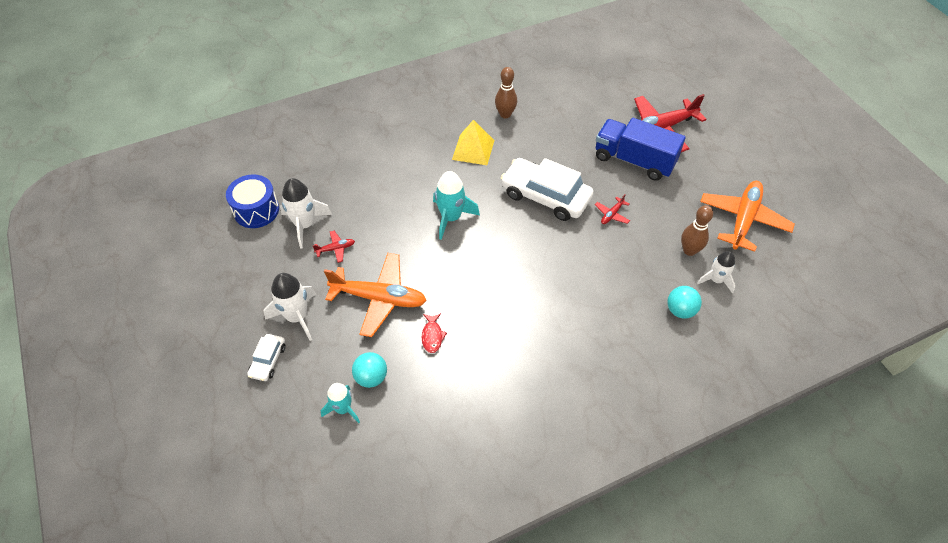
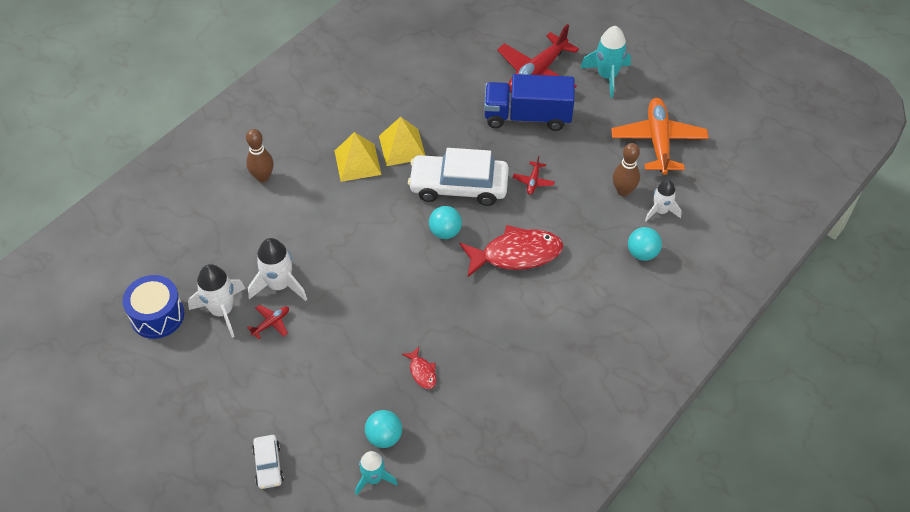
camera: 25 degrees left, 0 degrees up
white rocket [264,273,316,341] -> white rocket moved to [248,238,307,301]
orange plane [324,253,427,337] -> none
turquoise rocket [433,171,480,240] -> turquoise rocket moved to [580,26,631,98]
brown bowling pin [495,67,517,118] -> brown bowling pin moved to [246,129,274,182]
none -> yellow pyramid [379,117,426,166]
none -> turquoise ball [429,206,462,239]
none -> red fish [460,225,563,277]

